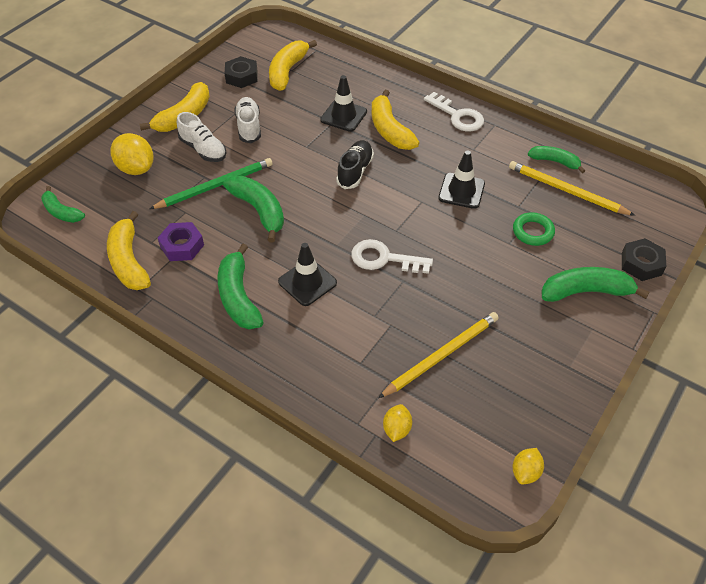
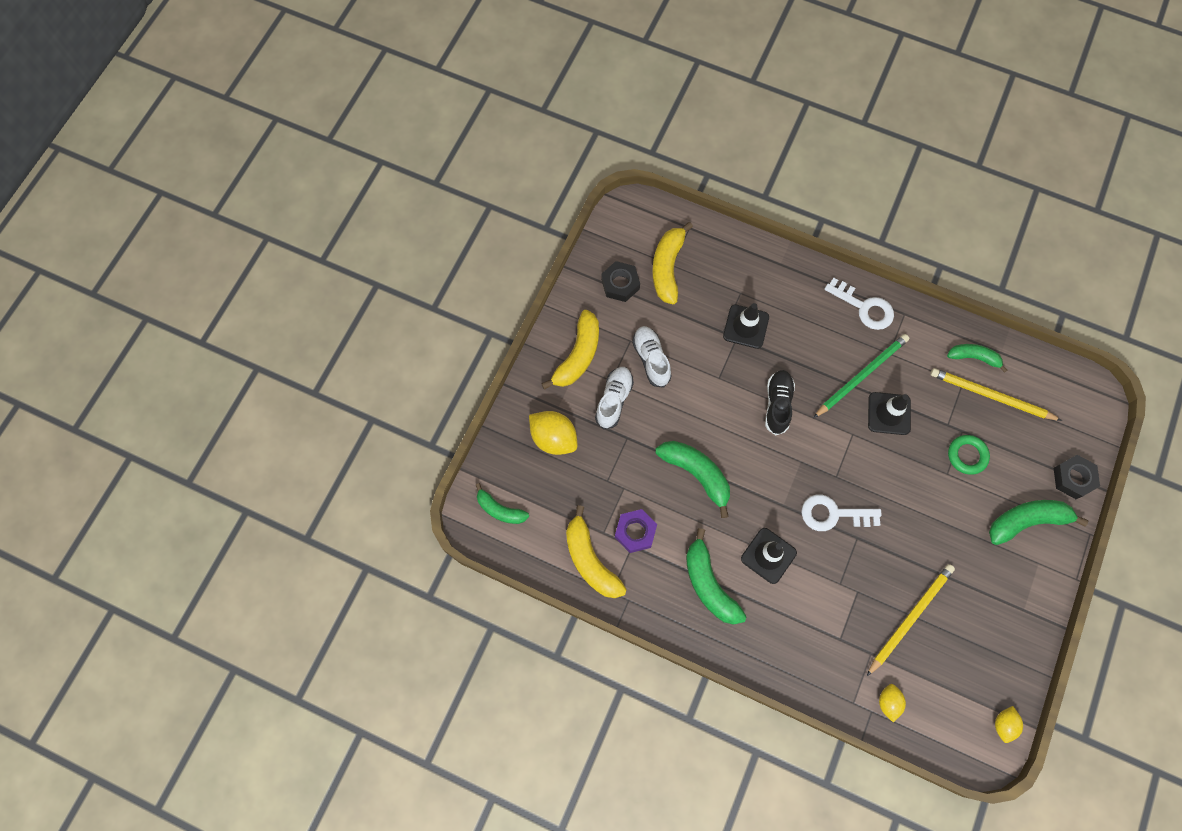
camera: 10 degrees left, 20 degrees up
green pencil [150,158,273,209] -> green pencil moved to [813,334,909,418]
white shoe [177,112,226,162] -> white shoe turned 105 degrees counterclockwise [595,367,634,429]
yellow banana [372,90,419,150] -> none

